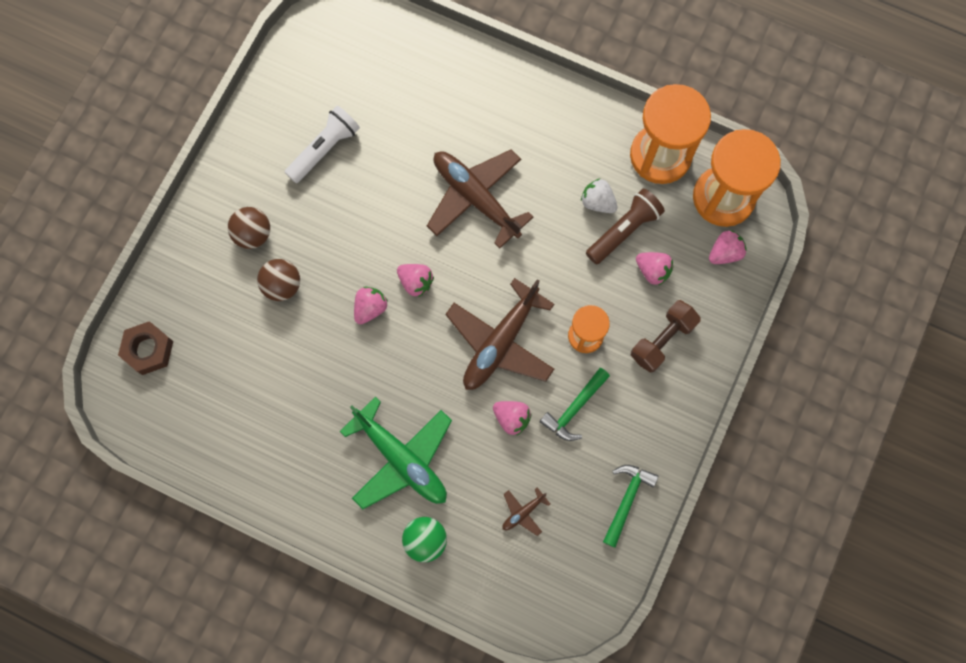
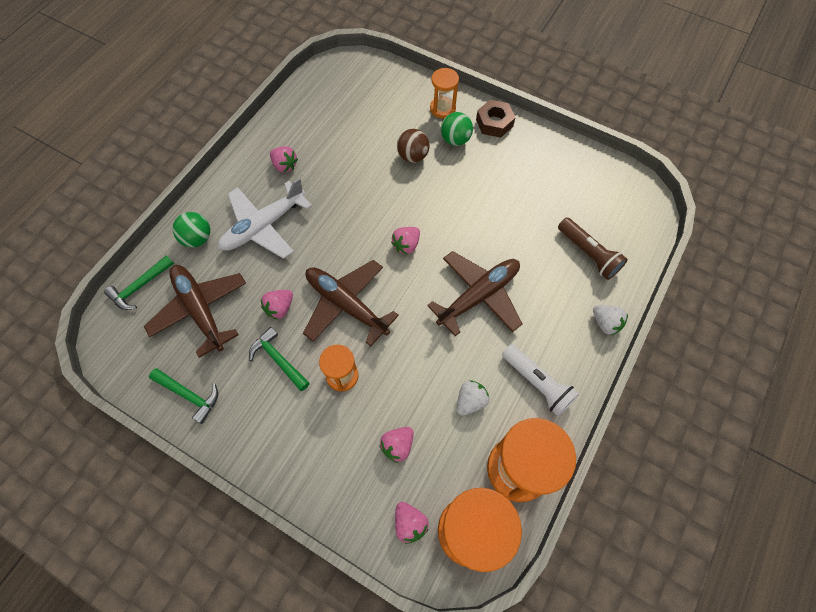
camera: 95 degrees right, 10 degrees down
brown nut [118,321,173,375] -> brown nut moved to [476,100,515,138]
brown ball [228,207,270,249] -> green ball [441,112,473,146]
white flashlight [285,106,360,183] -> white flashlight moved to [502,344,579,416]
green plane [340,397,452,509] -> white plane [218,178,312,259]
pink strawberry [354,287,388,324] -> pink strawberry moved to [270,146,298,173]
brown plane [502,488,550,536] -> brown plane [144,265,246,358], size x2.36
brown flashlight [586,188,665,264] -> brown flashlight moved to [558,217,628,280]
brown dumbbell [631,300,701,373] -> none
none -> green hammer [104,255,174,310]
none -> orange hourglass [430,68,459,119]
none -> white strawberry [593,305,628,336]

